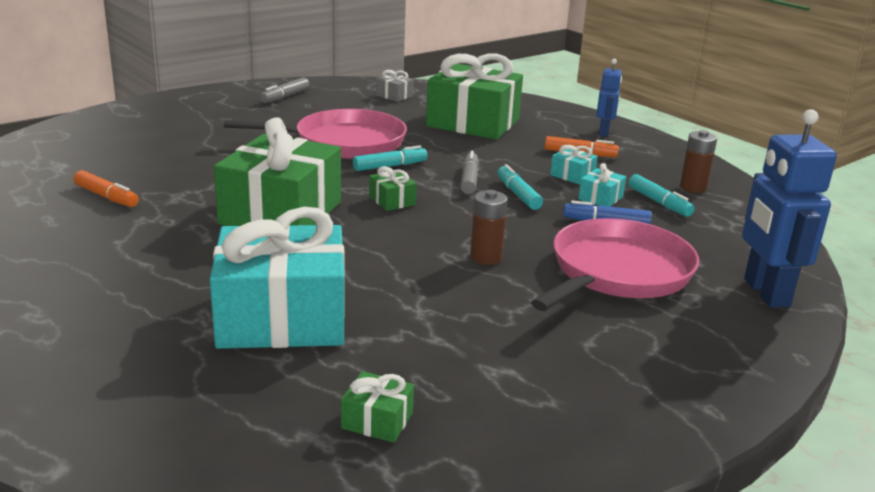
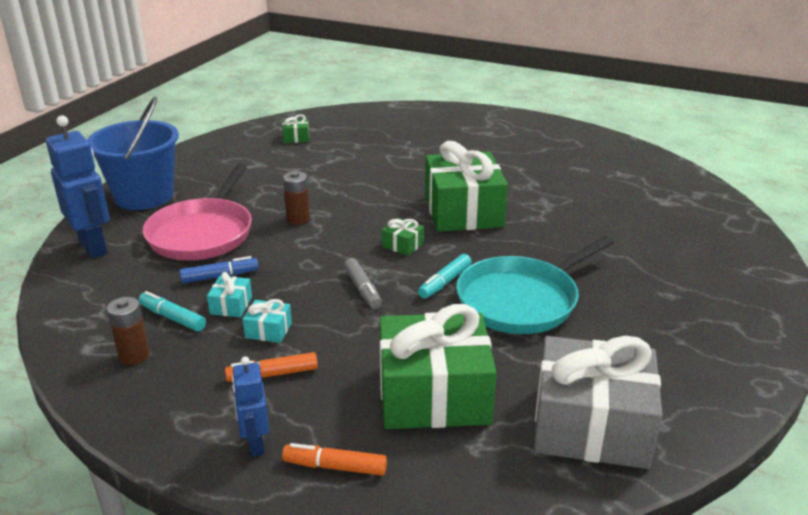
camera: 155 degrees right, 5 degrees up
orange marker [74,170,139,207] -> orange marker moved to [282,443,387,476]
turquoise gift [210,207,345,349] -> none
pink pan [224,109,407,159] -> turquoise pan [456,236,614,334]
grey marker [260,78,310,103] -> none
grey gift [376,70,414,102] -> grey gift [534,336,663,469], size x2.50
turquoise marker [497,164,543,210] -> none
none -> blue bucket [87,97,179,210]

